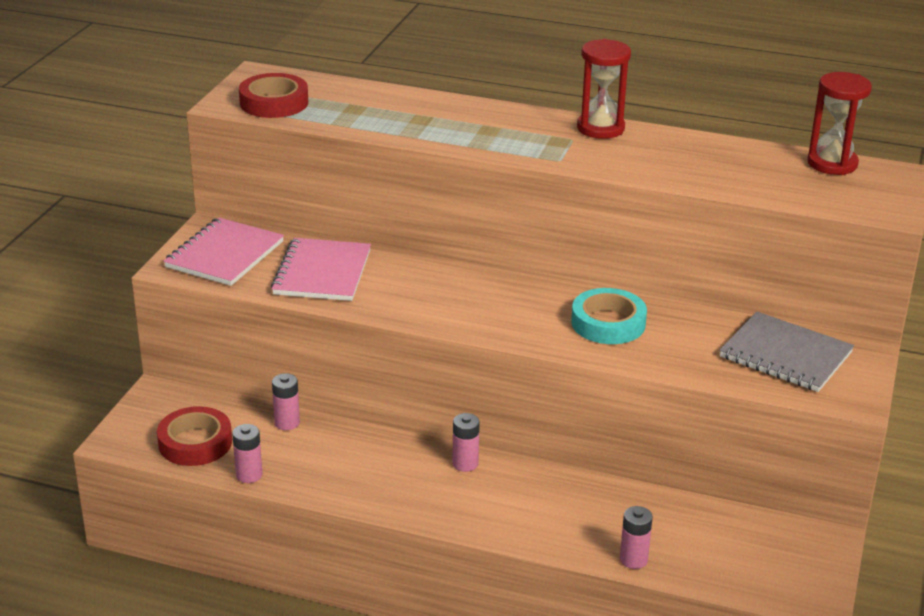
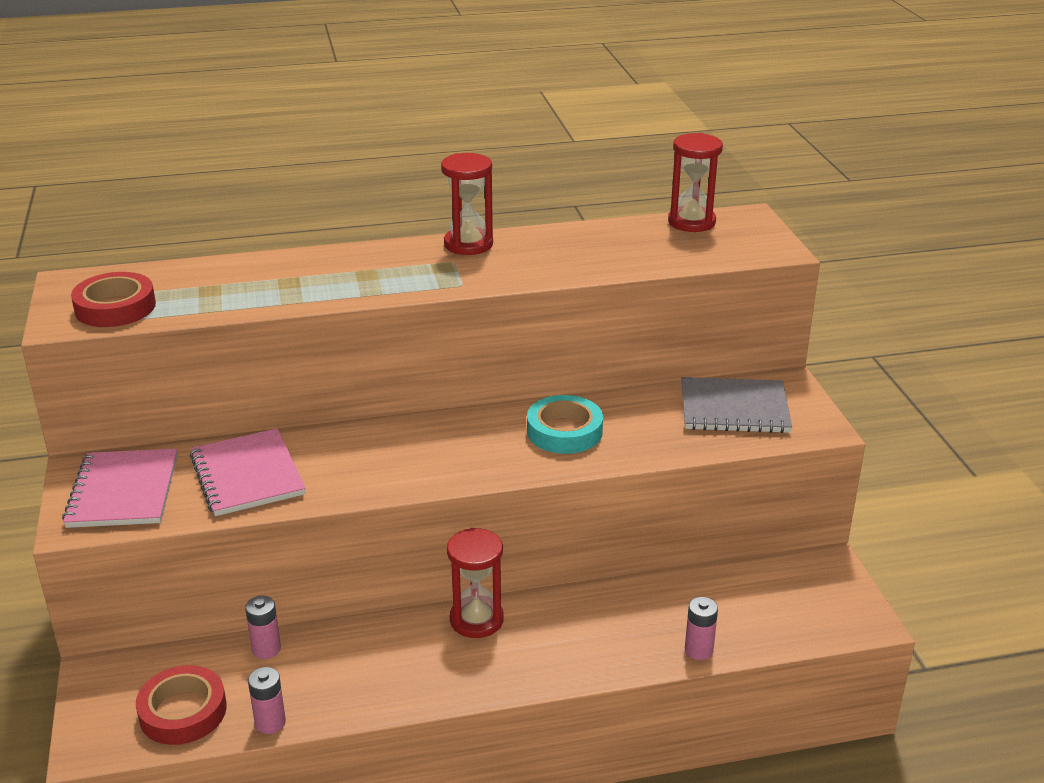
camera: 30 degrees left, 0 degrees up
pink battery [452,413,480,472] -> red hourglass [447,528,504,638]

